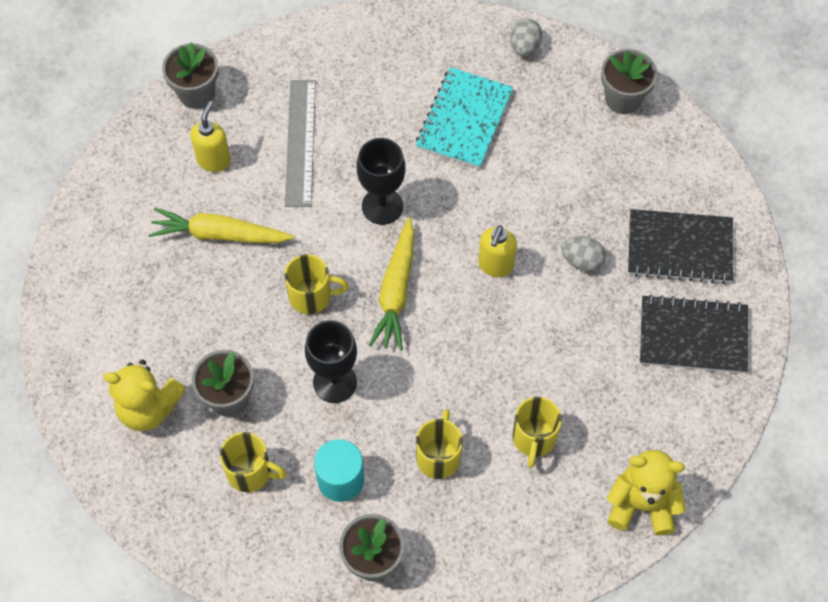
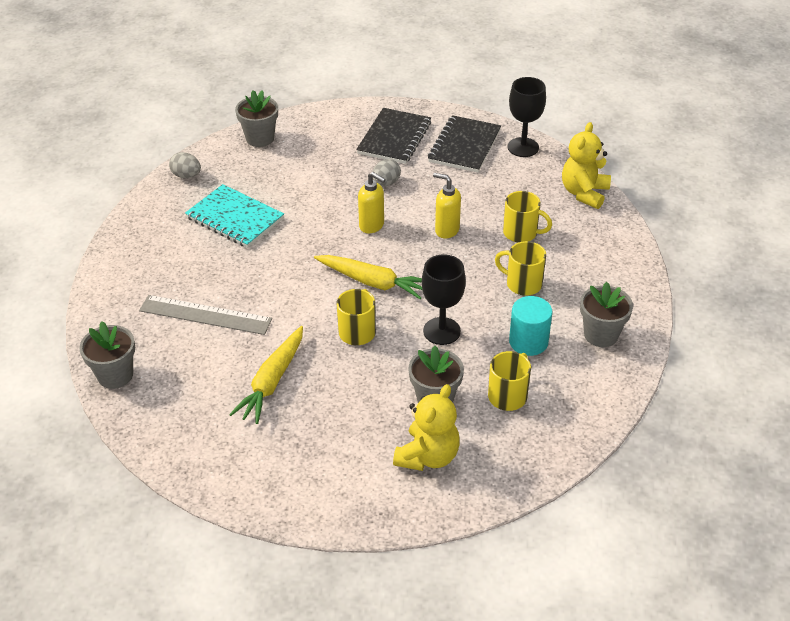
camera: 75 degrees left, 20 degrees down
yellow soap dispenser [190,101,231,172] -> yellow soap dispenser moved to [433,173,461,239]
black goblet [357,138,406,225] -> black goblet moved to [508,77,546,157]

